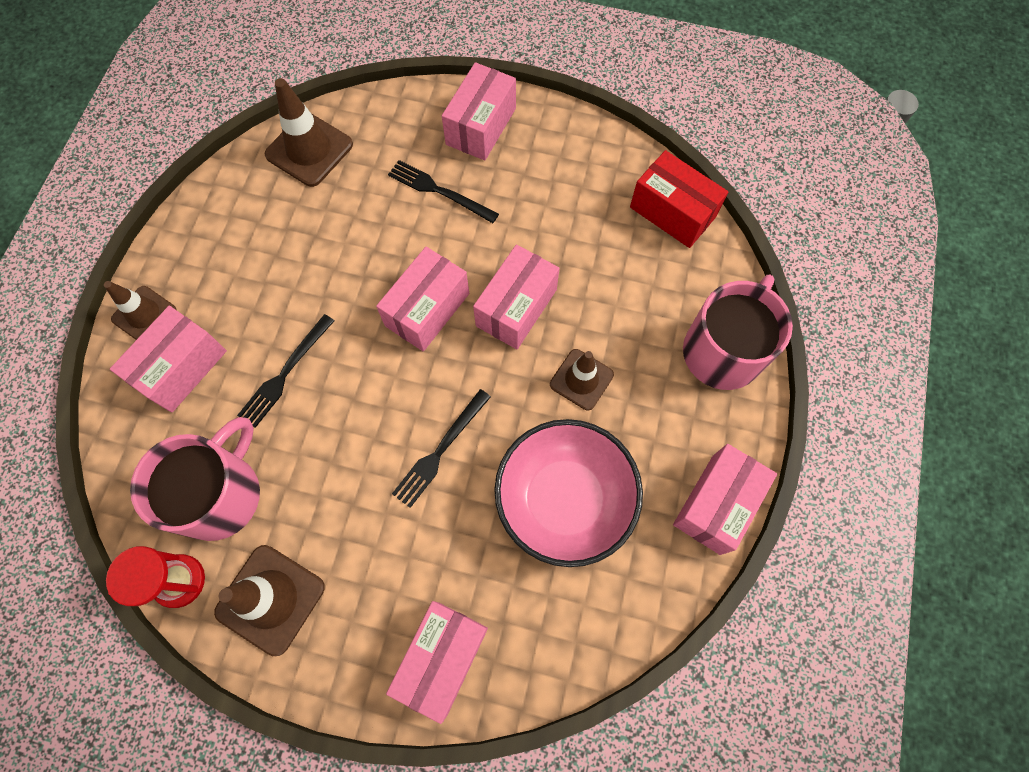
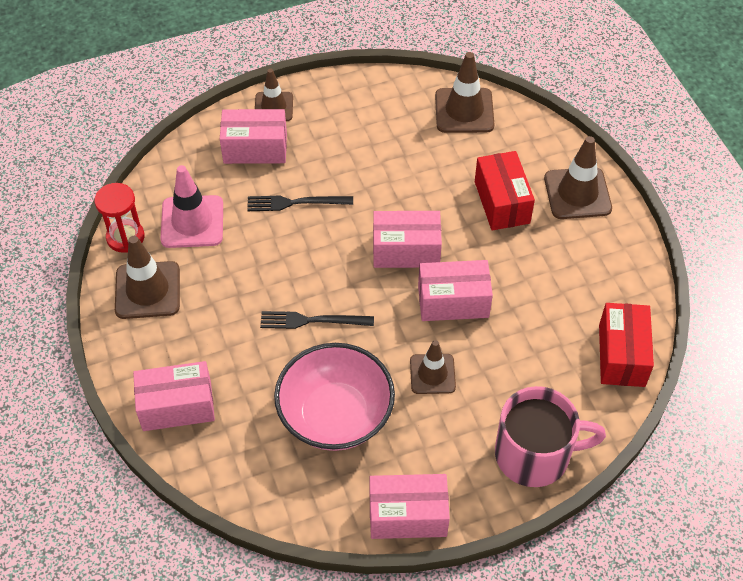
camera: 55 degrees right, 15 degrees down
pink mug [130,417,260,541] -> pink traffic cone [160,165,223,248]
black fork [388,160,499,223] -> red box [475,151,535,231]
pink box [442,62,516,160] -> brown traffic cone [544,136,612,219]

